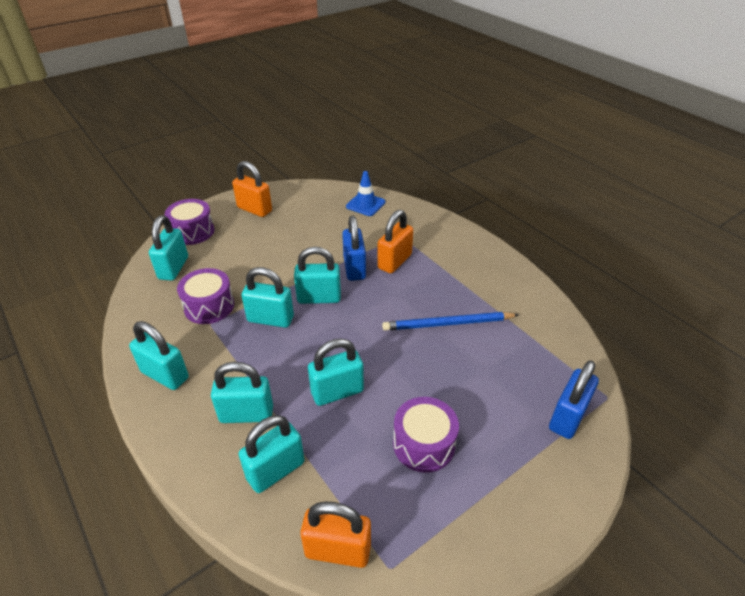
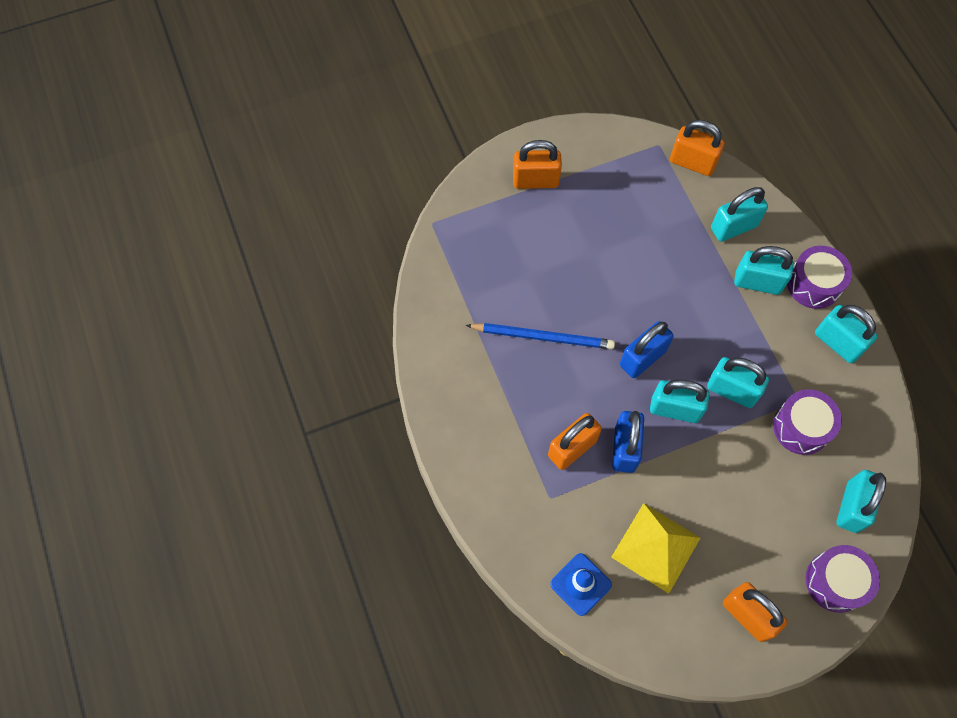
camera: 165 degrees left, 25 degrees up
turquoise padlock [308,338,364,406] -> none
purple drum [393,397,459,473] -> purple drum moved to [787,246,852,309]
blue padlock [549,360,599,439] -> blue padlock moved to [620,321,673,378]
none -> orange padlock [513,140,562,189]
none -> yellow pyramid [611,503,700,594]

